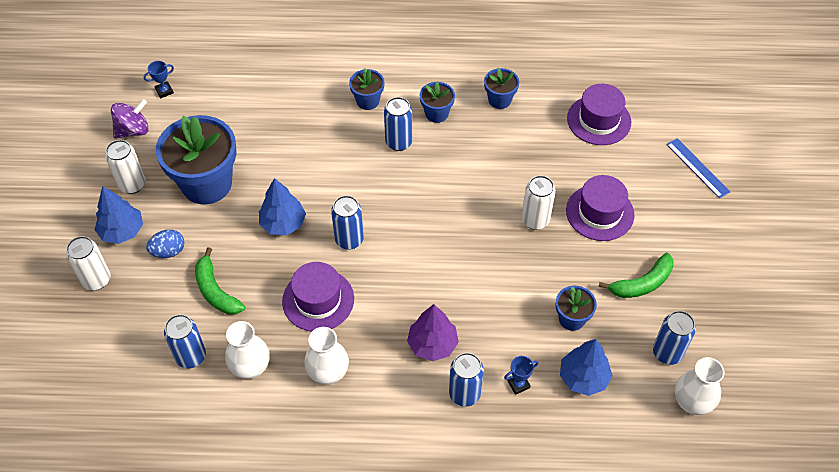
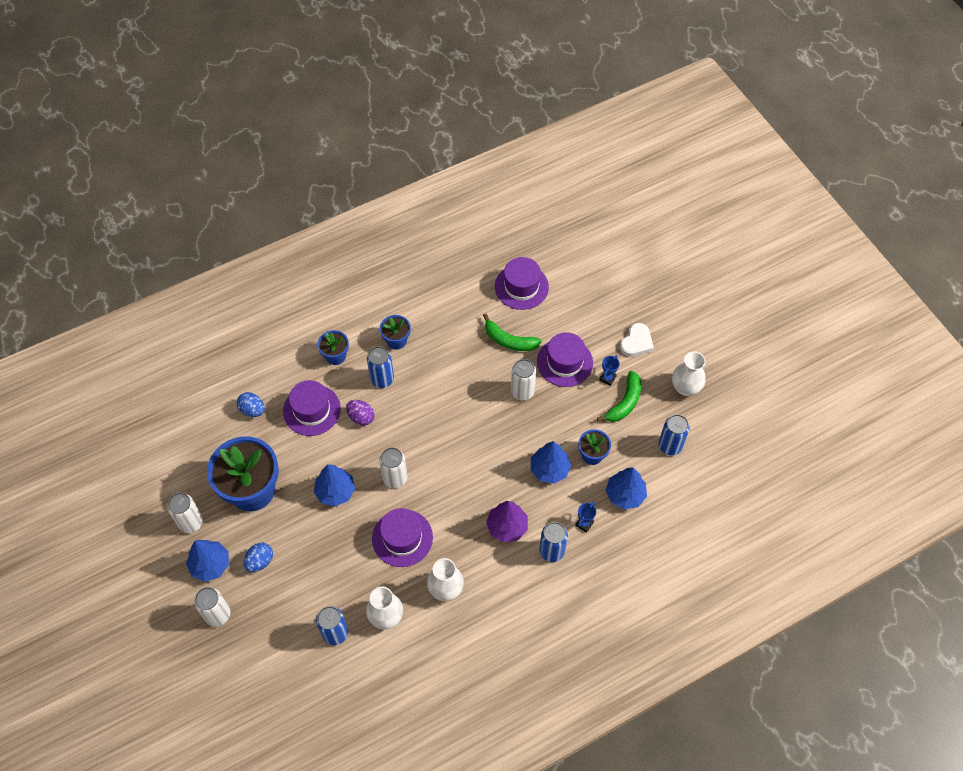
camera: 30 degrees left, 5 degrees up
purple spinning top [111,99,149,139] -> none
blue trophy [144,61,174,98] -> blue trophy moved to [599,355,620,386]
green banana [195,247,245,314] -> green banana moved to [483,314,542,351]
blue can [331,195,364,250] -> white can [379,447,407,488]
blue flower pot [484,68,519,109] -> none
blue ruler [666,138,731,198] -> none
white vase [675,357,724,415] -> white vase moved to [672,352,706,396]
none -> blue egg [237,392,265,417]
none -> purple hat [283,380,341,436]
none -> purple egg [346,400,375,426]
none -> blue tree [531,441,571,484]
none -> white heart [620,323,654,357]

